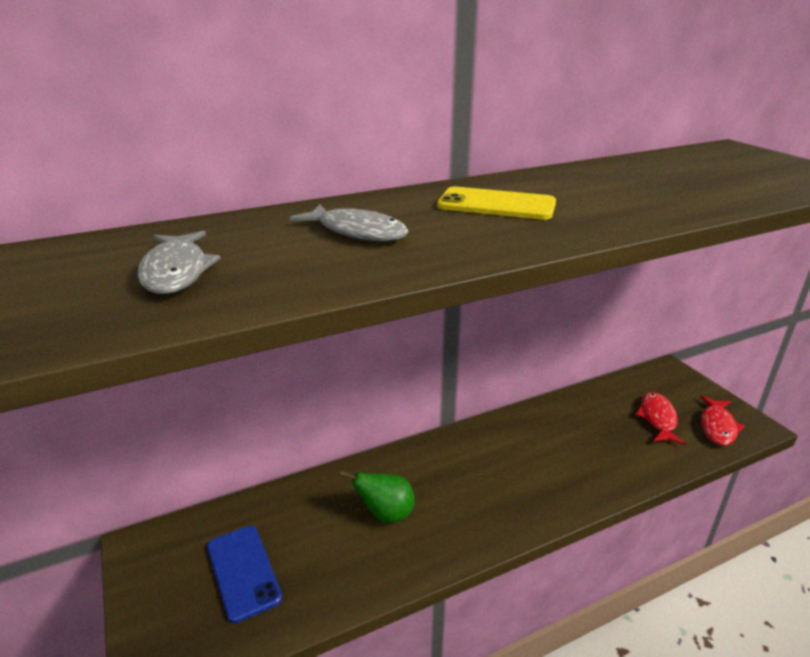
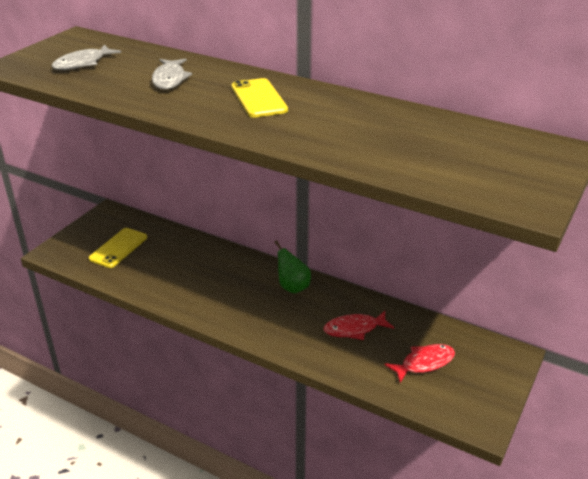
camera: 55 degrees right, 5 degrees up
blue phone [207,526,282,623] -> yellow phone [89,228,147,268]
green pear [339,471,415,523] -> green pear moved to [274,240,311,294]
red fish [700,395,745,446] -> red fish moved to [324,311,394,340]

